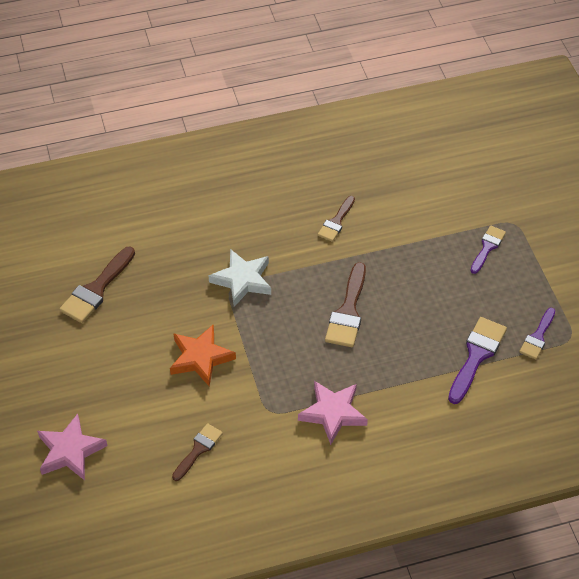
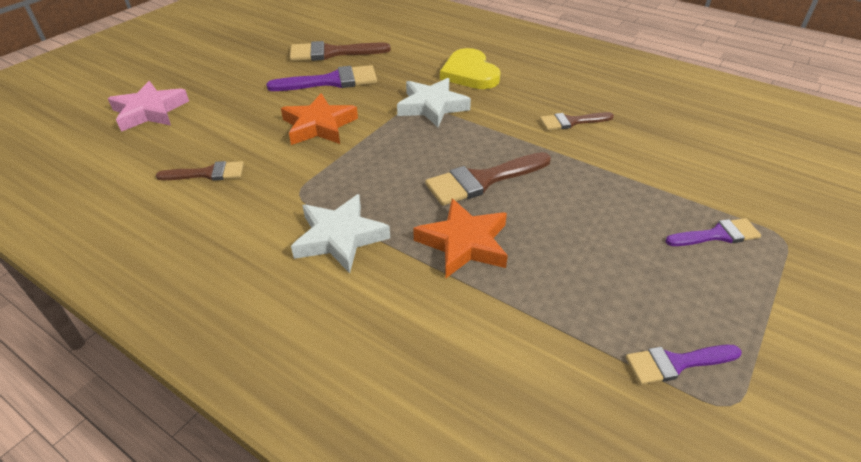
camera: 50 degrees right, 10 degrees down
pink star [298,381,368,445] -> white star [291,194,390,273]
purple brush [448,317,507,404] -> purple brush moved to [266,65,377,91]
none -> orange star [413,199,508,279]
none -> yellow heart [440,48,501,89]

